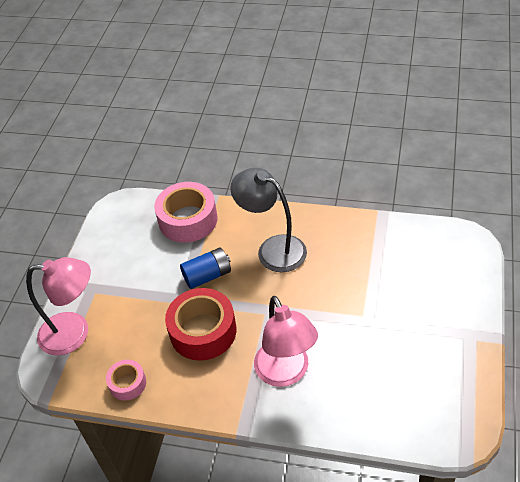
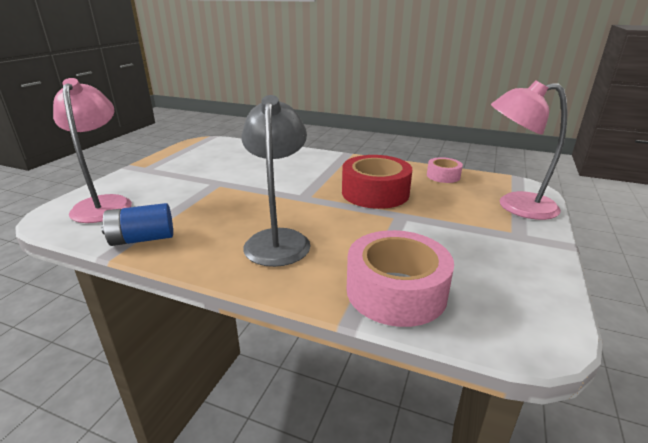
camera: 175 degrees left, 20 degrees down
blue battery [180,248,231,289] -> blue battery moved to [101,203,173,246]
grey lamp [230,168,307,272] -> grey lamp turned 135 degrees counterclockwise [241,95,310,267]
pink lamp [254,296,318,387] -> pink lamp moved to [53,78,132,223]

